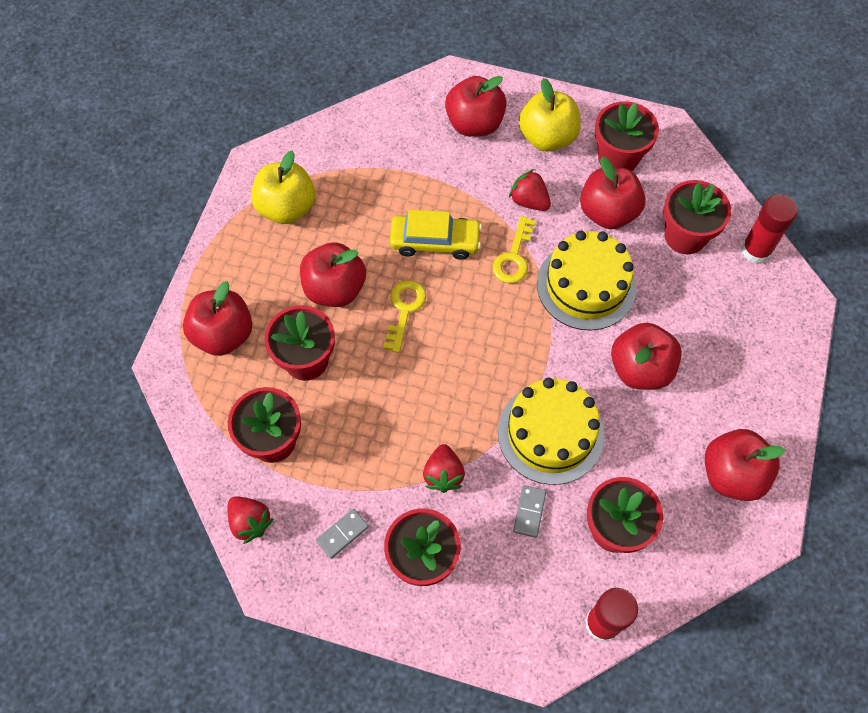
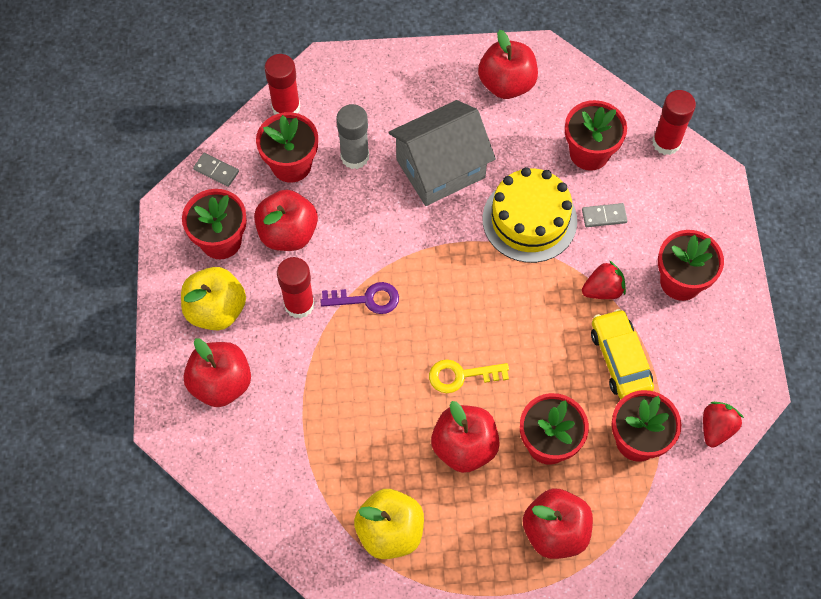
camera: 110 degrees left, 0 degrees up
grey domino [316,509,369,559] -> grey domino moved to [193,153,239,187]
yellow car [390,210,482,260] -> yellow car moved to [591,309,654,399]
yellow key [493,216,536,283] -> purple key [320,282,399,314]
red strawberry [509,169,551,211] -> red glue stick [277,257,315,319]
yellow cake [537,231,636,331] -> none
red apple [611,323,682,390] -> grey house [388,100,496,206]
none -> grey glue stick [337,104,369,169]

